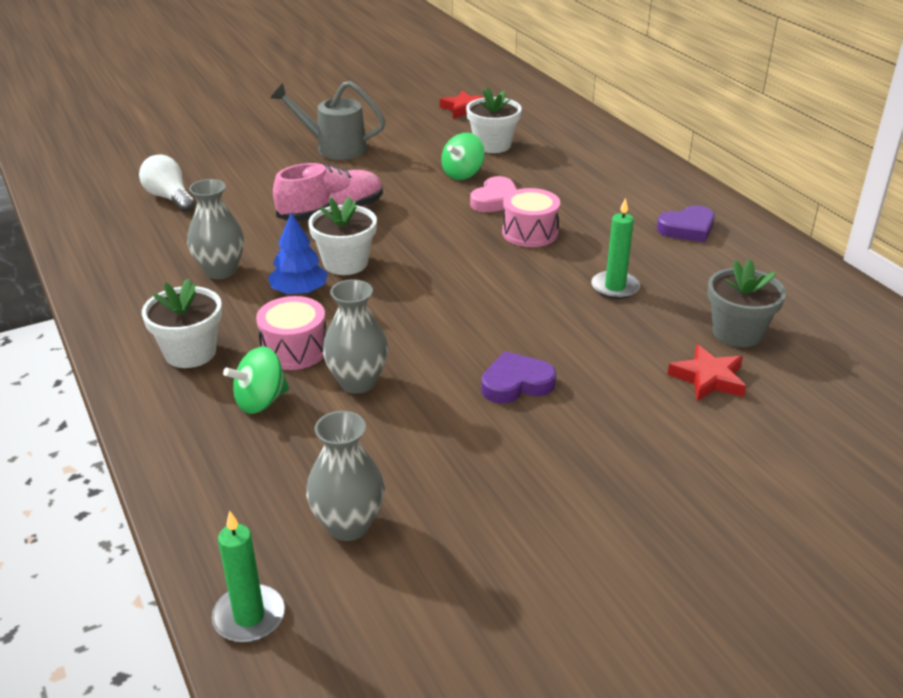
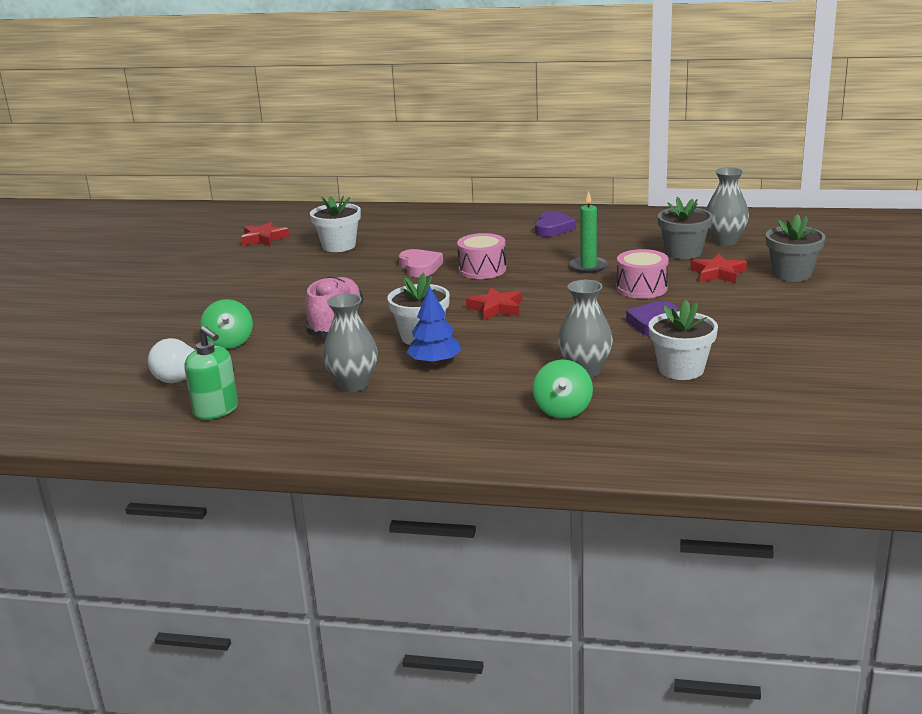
camera: 50 degrees left, 10 degrees down
white flower pot [142,279,222,368] -> white flower pot moved to [649,300,718,380]
green candle [212,511,285,643] -> none
pink drum [256,296,326,370] -> pink drum moved to [617,249,669,299]
grey watering can [270,81,385,160] -> none
grey vase [306,411,385,541] -> grey vase moved to [706,167,749,246]
green spinning top [441,133,485,180] -> green spinning top moved to [200,299,253,349]
none -> green soap dispenser [184,326,238,420]
none -> red star [466,287,522,320]
none -> grey flower pot [766,214,825,282]

